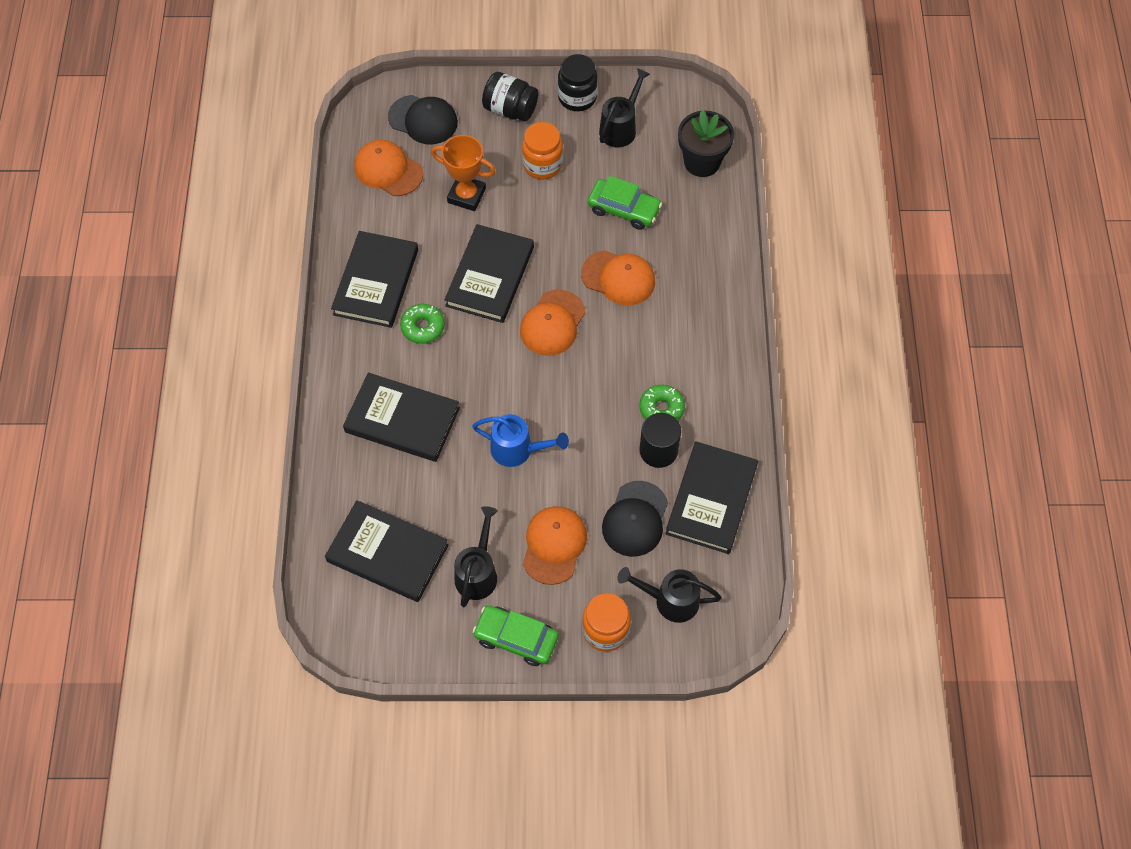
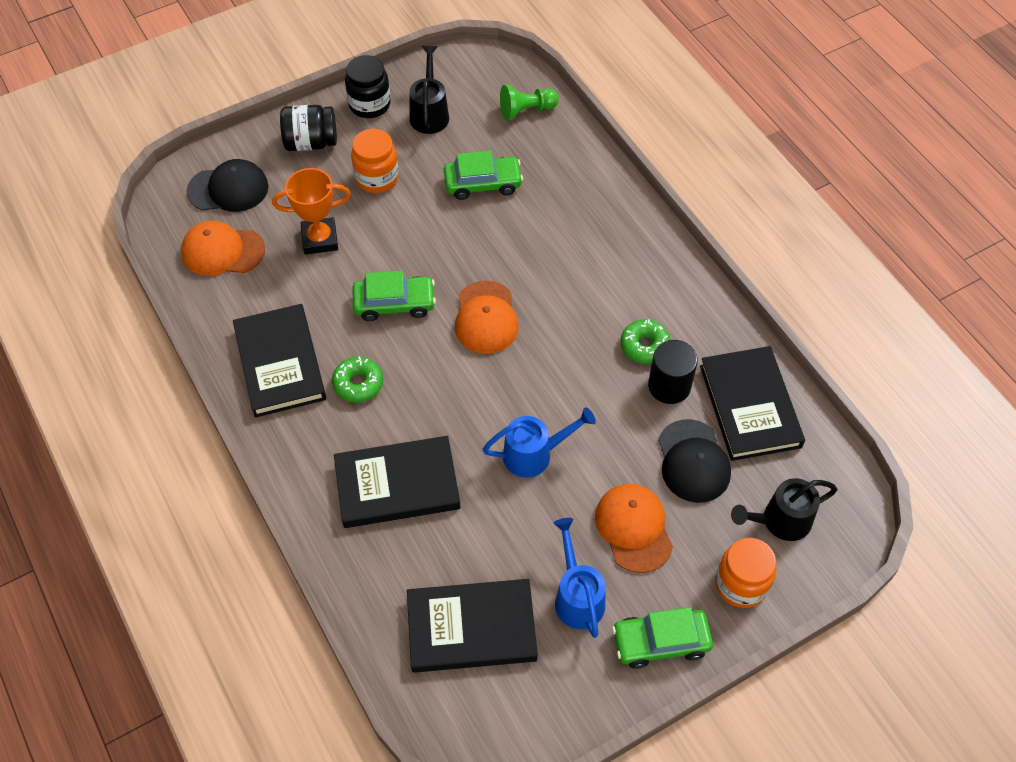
camera: 30 degrees left, 5 degrees down
black book [444,224,534,323] -> green car [352,271,436,321]
black watering can [454,506,498,607] -> blue watering can [554,518,606,638]
orange cap [581,250,655,306] -> none
black flower pot [678,110,734,177] -> green pawn [500,84,559,121]

